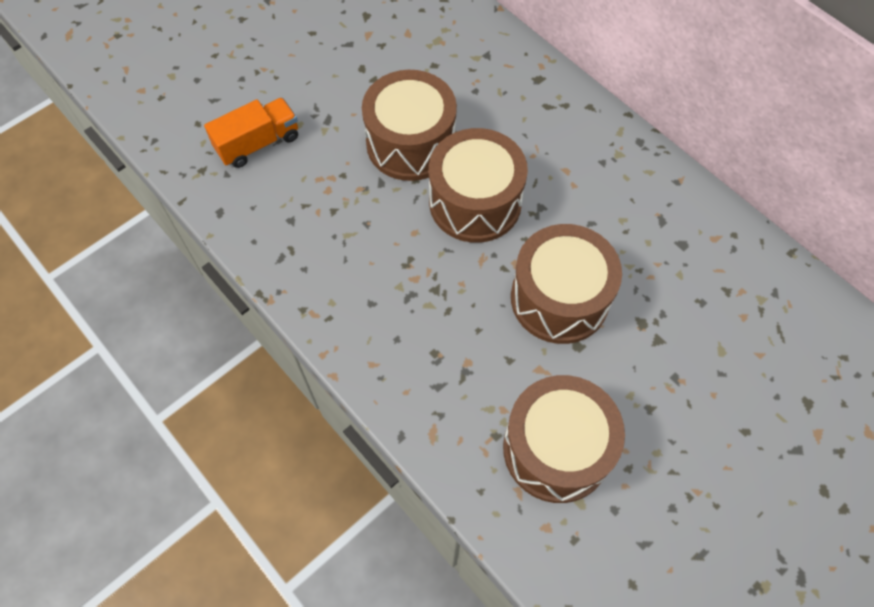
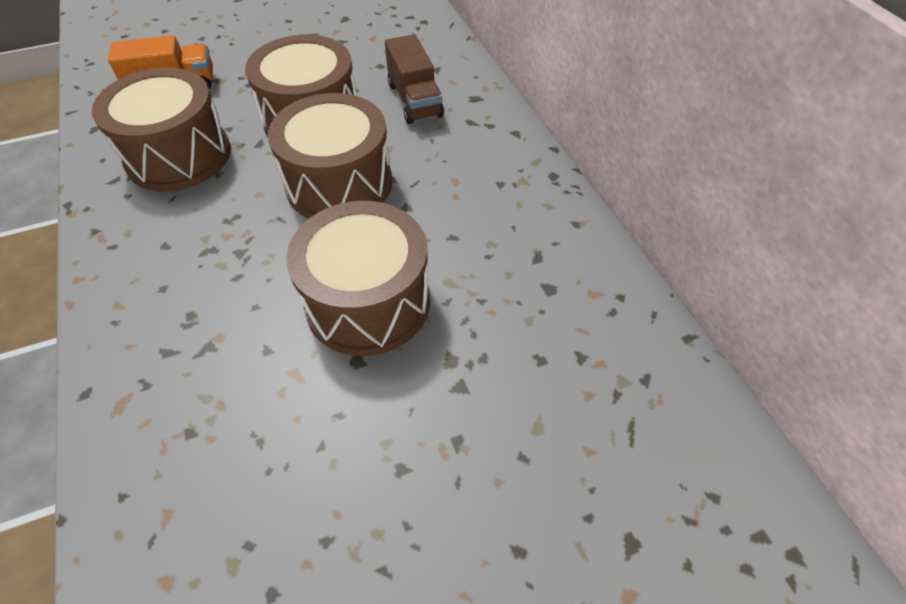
camera: 20 degrees right, 10 degrees down
brown drum [503,375,625,503] -> brown drum moved to [92,68,231,192]
none -> brown truck [385,34,444,124]

